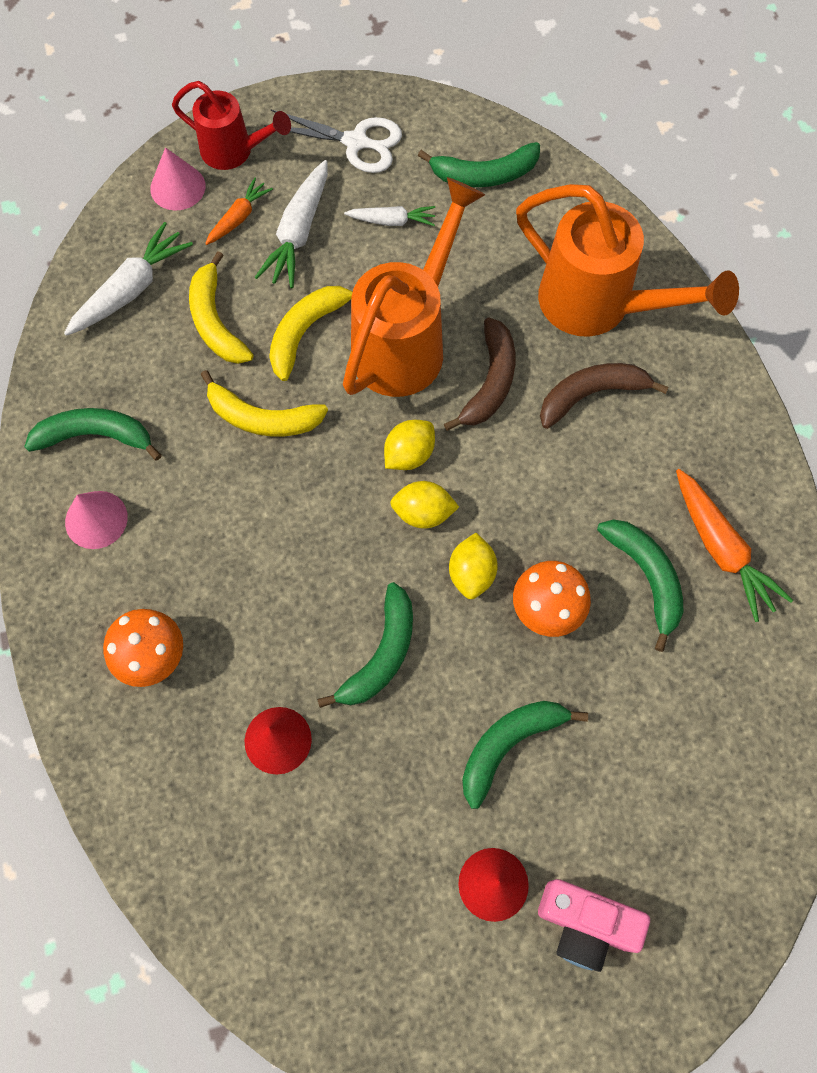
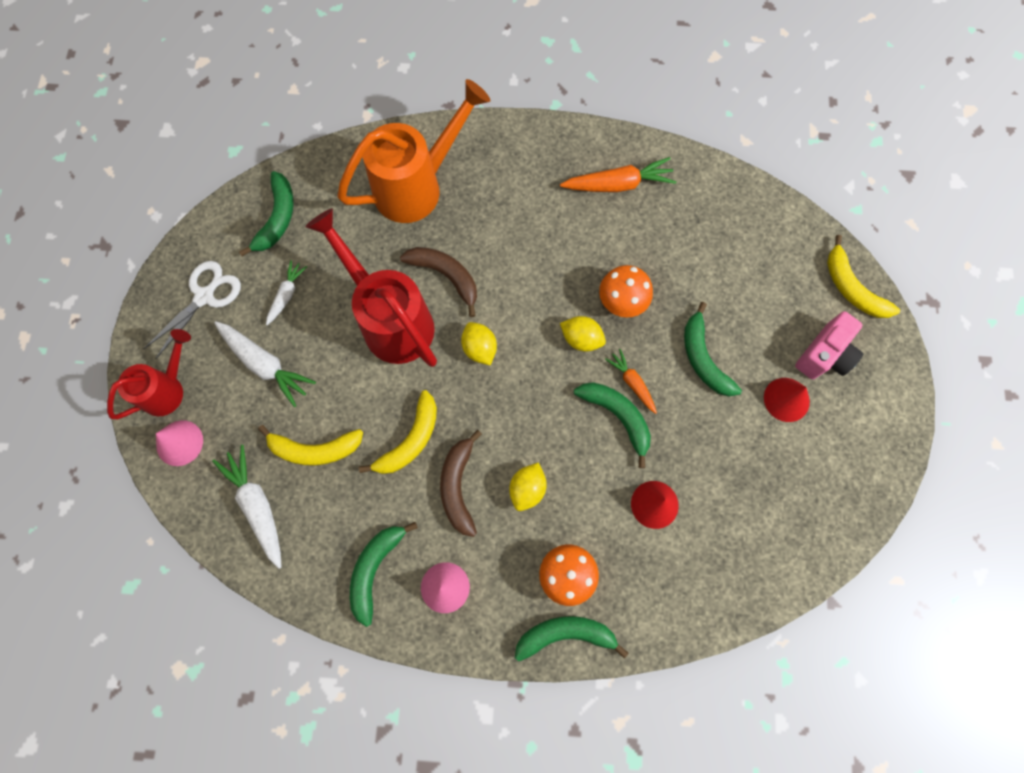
camera: 70 degrees left, 5 degrees up
orange carrot [205,178,273,245] -> orange carrot moved to [605,349,657,414]
yellow banana [269,286,353,381] -> yellow banana moved to [827,235,900,318]
orange watering can [343,177,485,397] -> red watering can [305,208,437,367]
yellow lemon [390,481,459,529] -> yellow lemon moved to [509,462,547,511]
brown banana [540,363,669,429] -> brown banana moved to [440,430,482,537]
green banana [597,519,683,652] -> green banana moved to [515,616,628,661]

